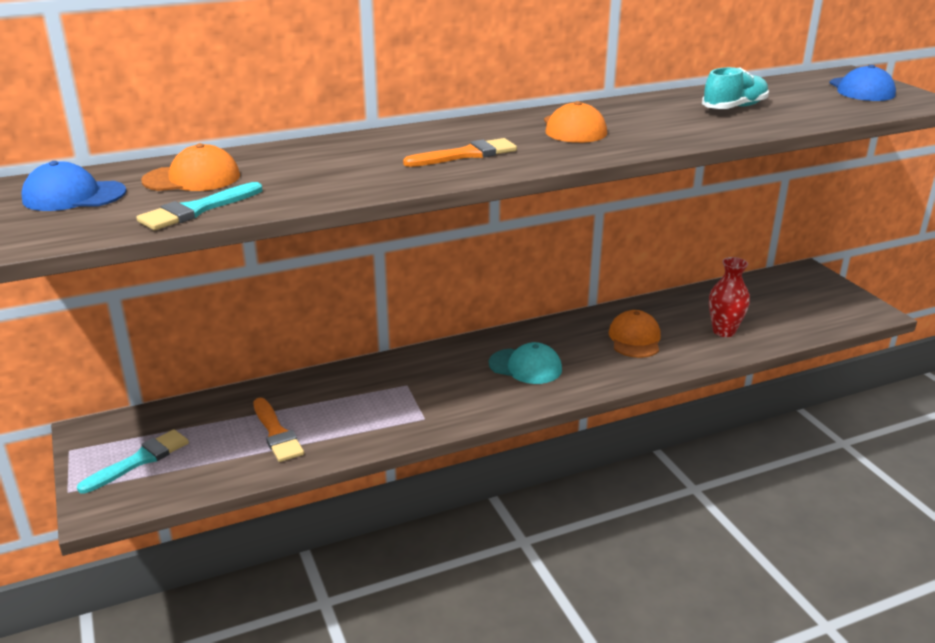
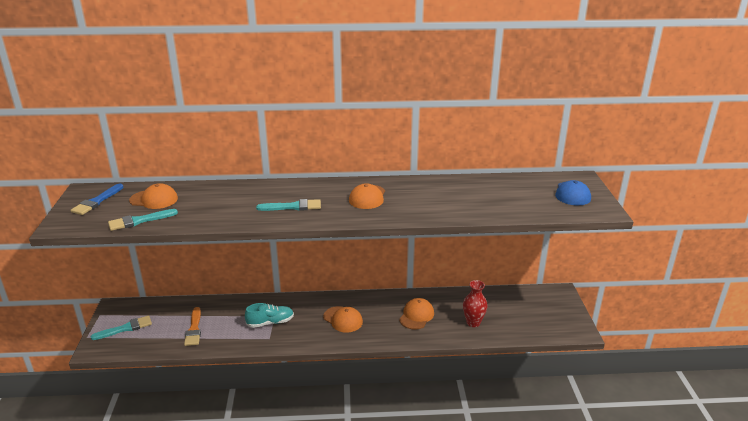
camera: 20 degrees right, 0 degrees up
blue cap [21,161,127,211] -> blue brush [70,184,124,215]
orange brush [403,138,517,167] -> turquoise brush [256,199,321,211]
turquoise cap [489,342,562,384] -> orange cap [323,306,363,333]
turquoise shoe [702,67,769,109] -> turquoise shoe moved to [245,303,294,328]

